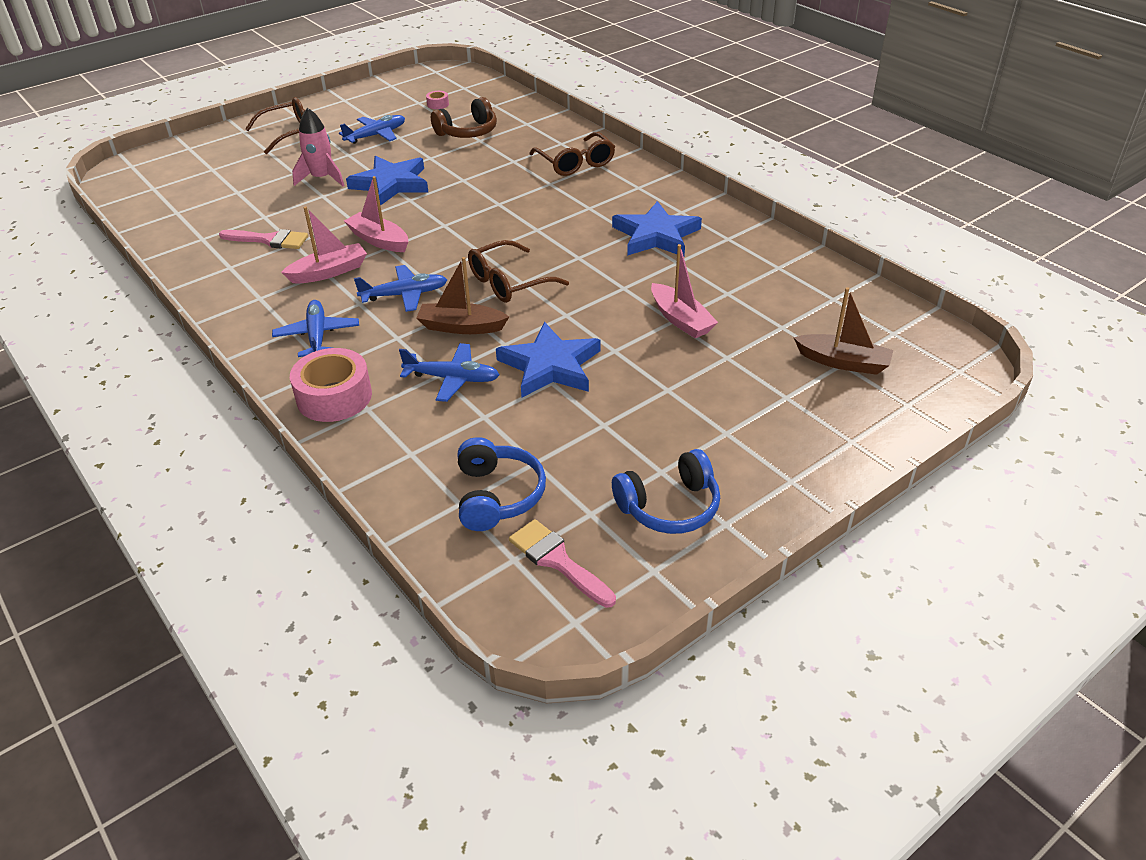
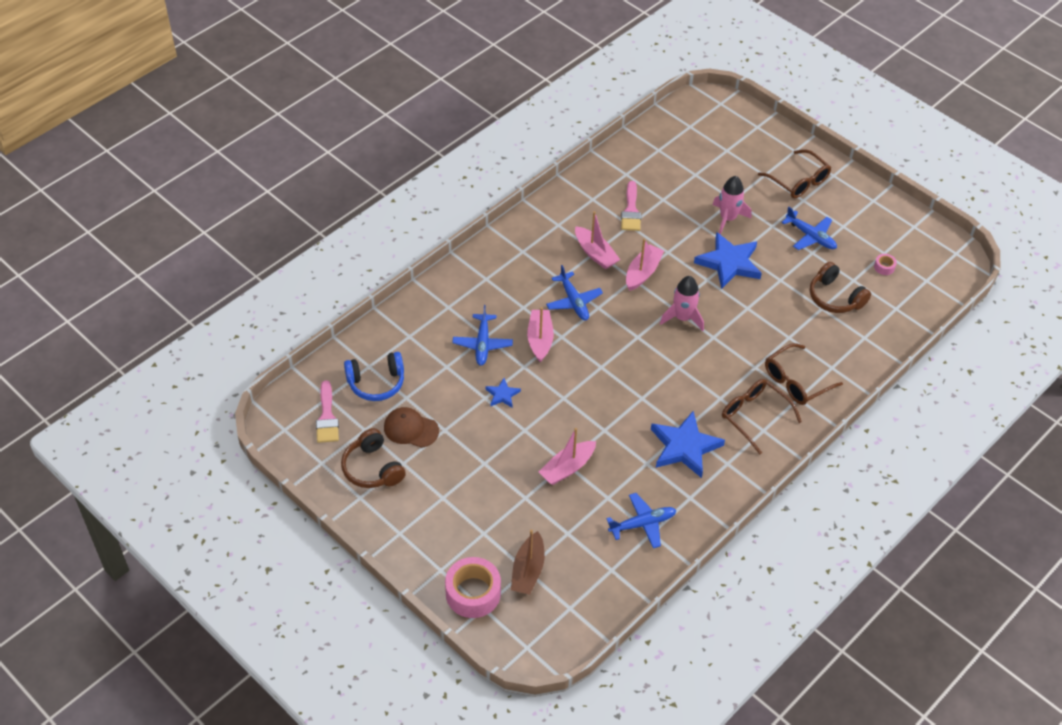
camera: 80 degrees right, 10 degrees up
blue plane [272,300,359,357] -> blue plane moved to [606,493,676,548]
pink tape [290,348,372,422] -> pink tape moved to [445,557,501,618]
brown boat [416,257,509,334] -> pink boat [527,307,554,362]
brown glasses [468,240,569,303] -> brown glasses moved to [722,379,802,454]
blue star [496,322,600,398] -> blue star [485,378,521,408], size x0.49
pink brush [509,519,616,608] -> pink brush turned 135 degrees clockwise [316,380,339,443]
blue headphones [612,449,720,534] -> brown headphones [341,428,406,488]
none -> brown cap [384,407,439,448]
none -> pink rocket [660,276,704,331]

